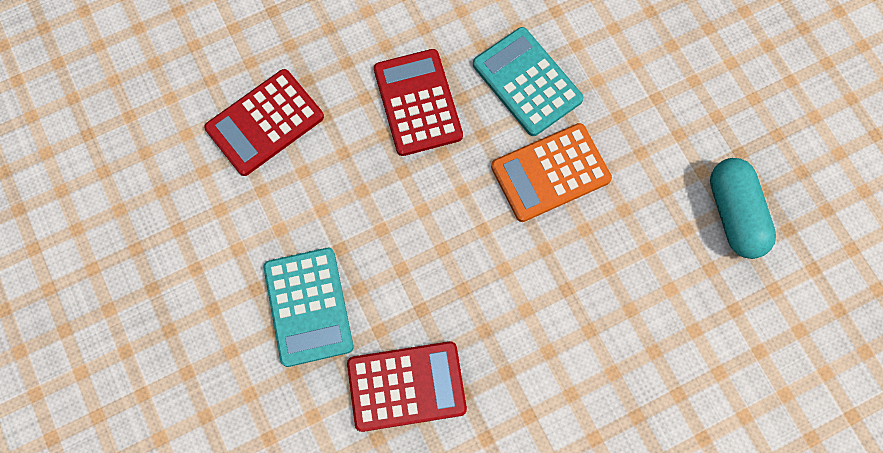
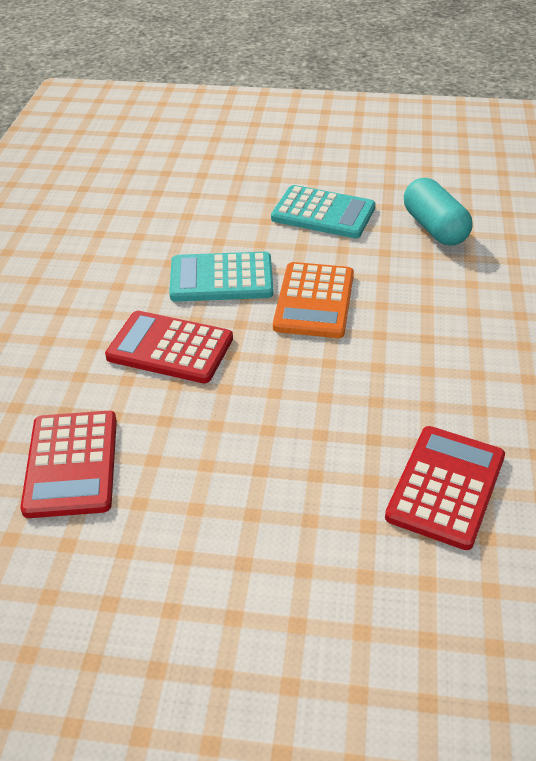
camera: 55 degrees left, 30 degrees down
turquoise calculator [264,248,354,367] -> turquoise calculator moved to [271,185,376,238]
turquoise capsule [710,158,776,259] -> turquoise capsule turned 45 degrees clockwise [404,178,473,246]

